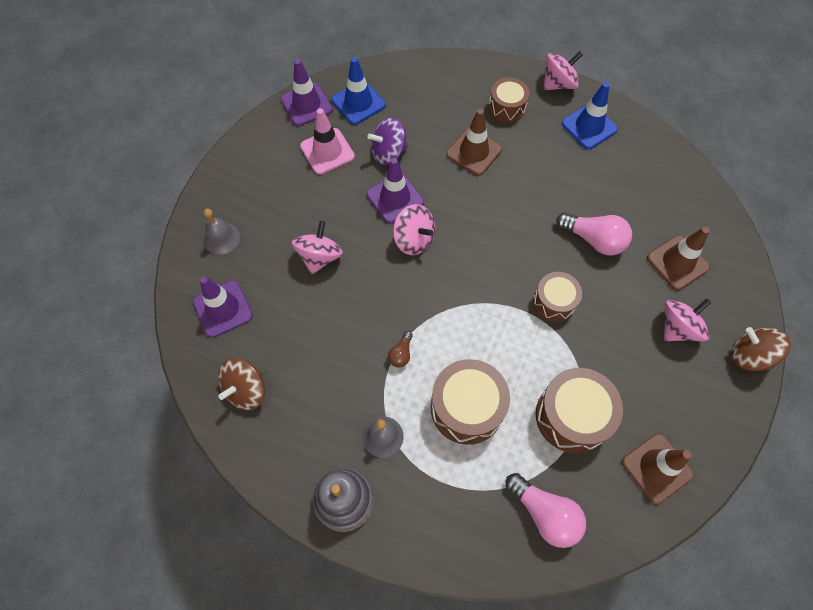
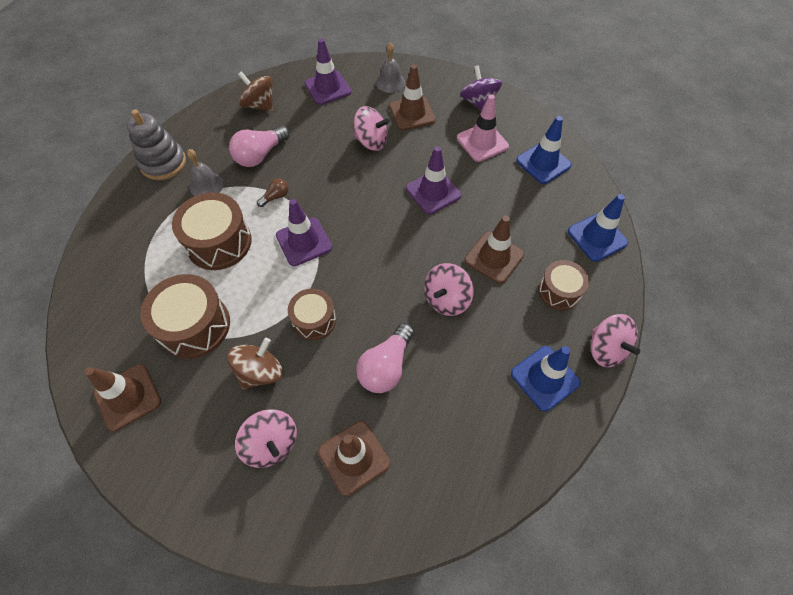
camera: 90 degrees right, 5 degrees down
purple traffic cone [281,59,333,126] -> purple traffic cone moved to [276,199,332,266]
purple spinning top [367,117,408,166] -> purple spinning top moved to [460,65,502,111]
brown light bulb [388,331,413,368] -> brown light bulb turned 120 degrees clockwise [257,178,288,207]
pink spinning top [393,204,435,255] -> pink spinning top moved to [424,263,474,316]
pink light bulb [506,473,586,548] -> pink light bulb moved to [229,126,290,167]
brown spinning top [731,327,791,371] -> brown spinning top moved to [227,338,283,389]
none -> brown traffic cone [389,65,436,130]
none -> blue traffic cone [568,194,628,262]

